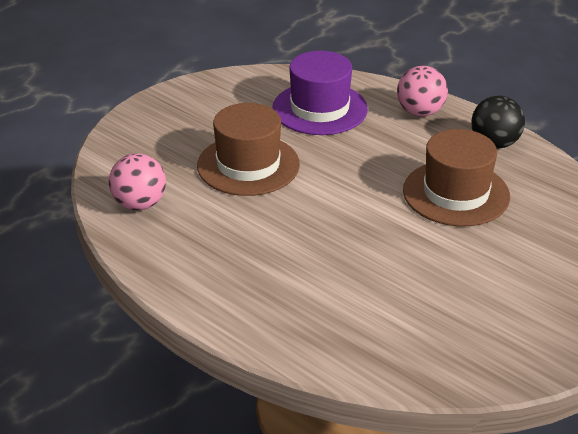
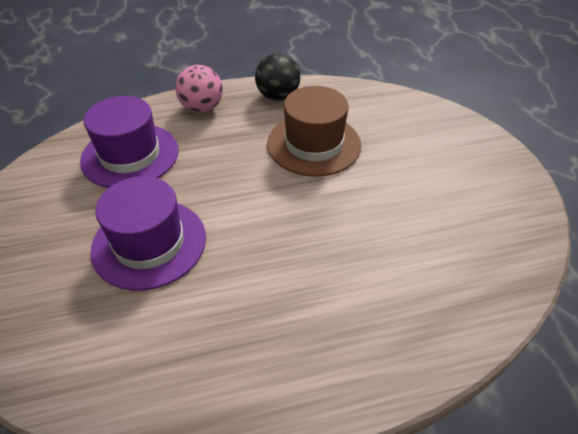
camera: 55 degrees left, 10 degrees up
pink ball [108,153,166,210] -> none
brown hat [197,103,300,196] -> purple hat [90,176,206,291]

